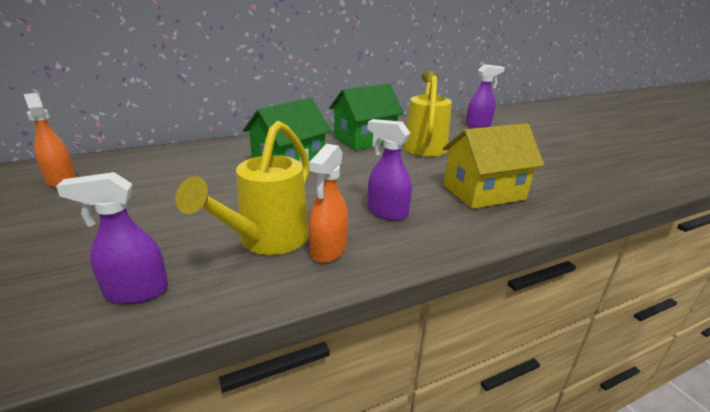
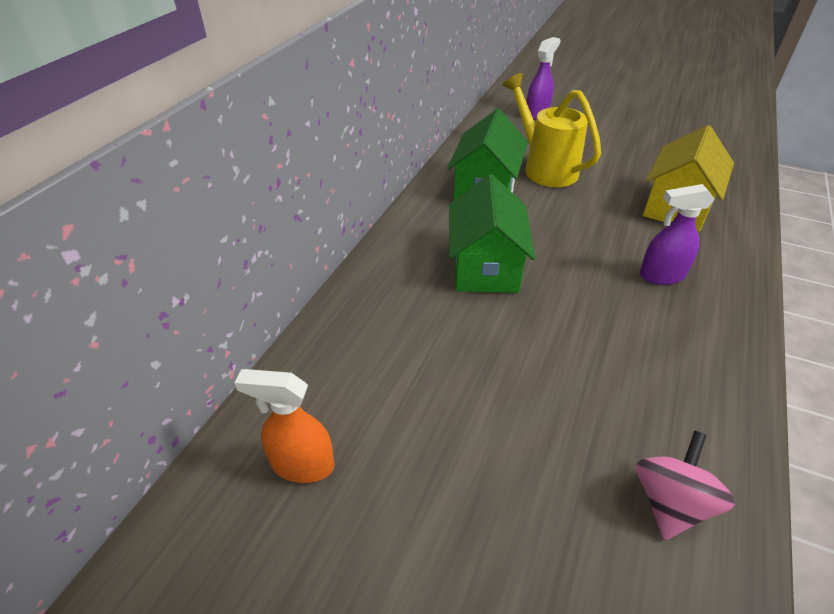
camera: 40 degrees left, 15 degrees up
purple spray bottle [56,172,168,304] -> pink spinning top [636,430,735,540]
yellow watering can [175,121,309,255] -> none
orange spray bottle [308,144,348,263] -> none

